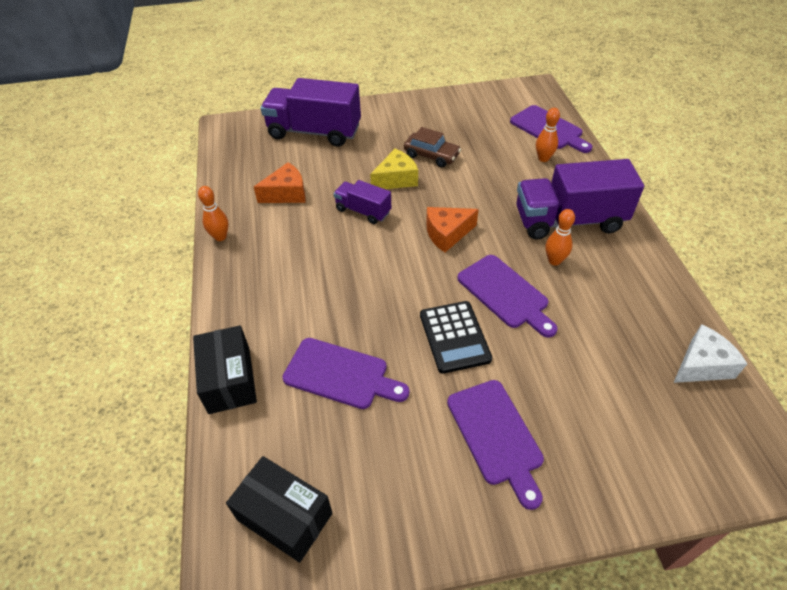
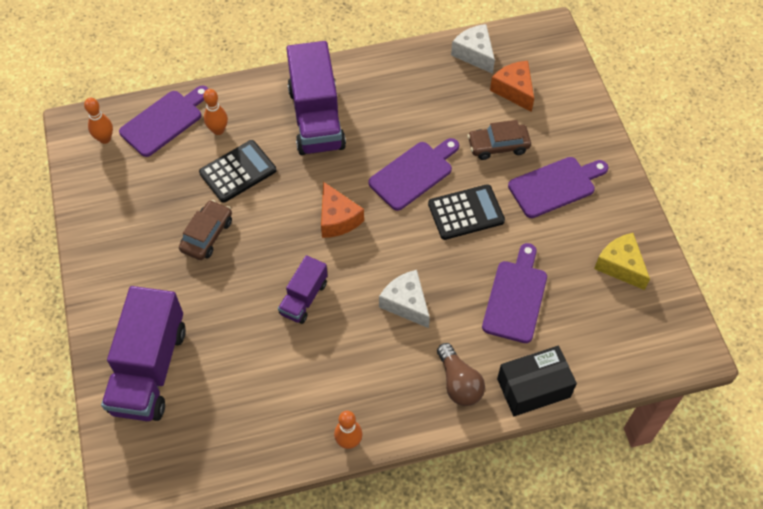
camera: 95 degrees left, 10 degrees up
black box [226,456,332,563] -> none
orange cheese [254,162,305,203] -> orange cheese moved to [490,61,534,112]
yellow cheese [370,149,418,189] -> yellow cheese moved to [594,233,650,290]
orange bowling pin [545,209,575,266] -> orange bowling pin moved to [84,98,113,144]
none -> black calculator [199,140,276,203]
none -> white cheese [379,270,430,328]
none -> brown light bulb [437,343,485,406]
none -> brown car [467,120,531,160]

